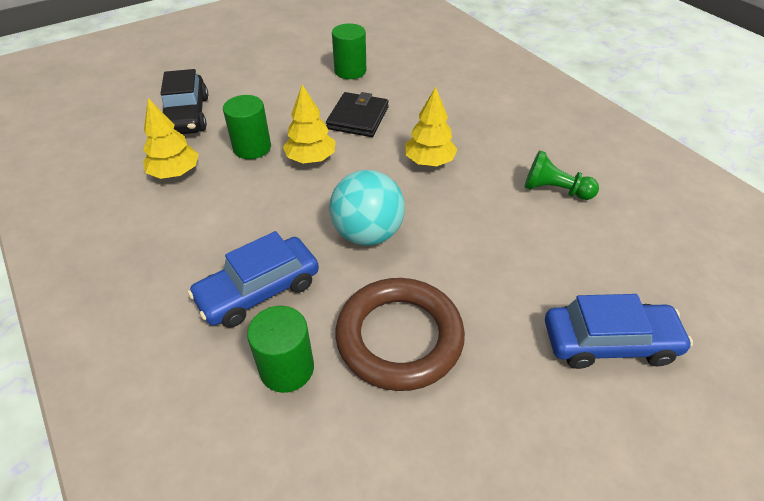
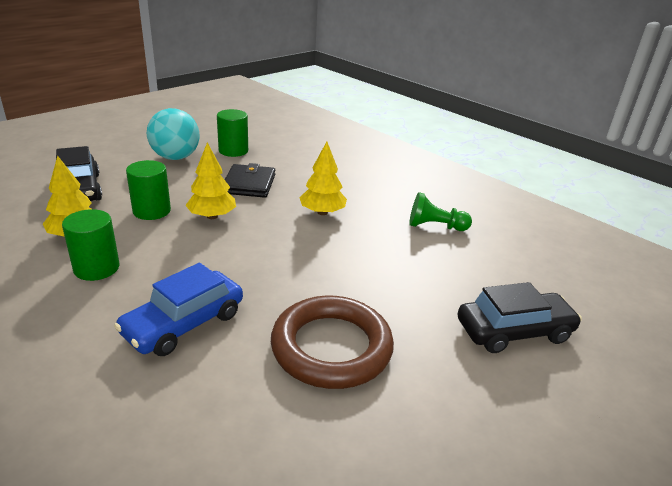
camera: 15 degrees left, 15 degrees down
green cylinder [247,306,314,393] -> green cylinder moved to [62,209,120,281]
turquoise ball [329,170,405,246] -> turquoise ball moved to [147,108,200,160]
blue car [545,294,693,369] -> black car [457,282,582,353]

